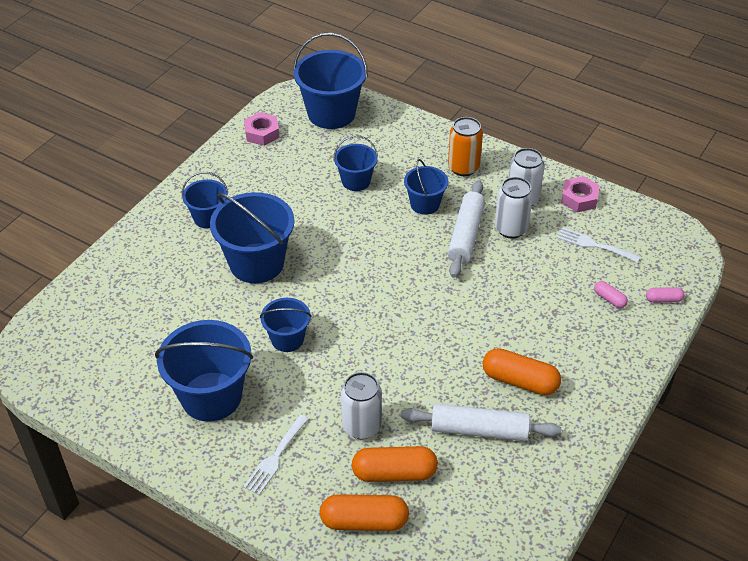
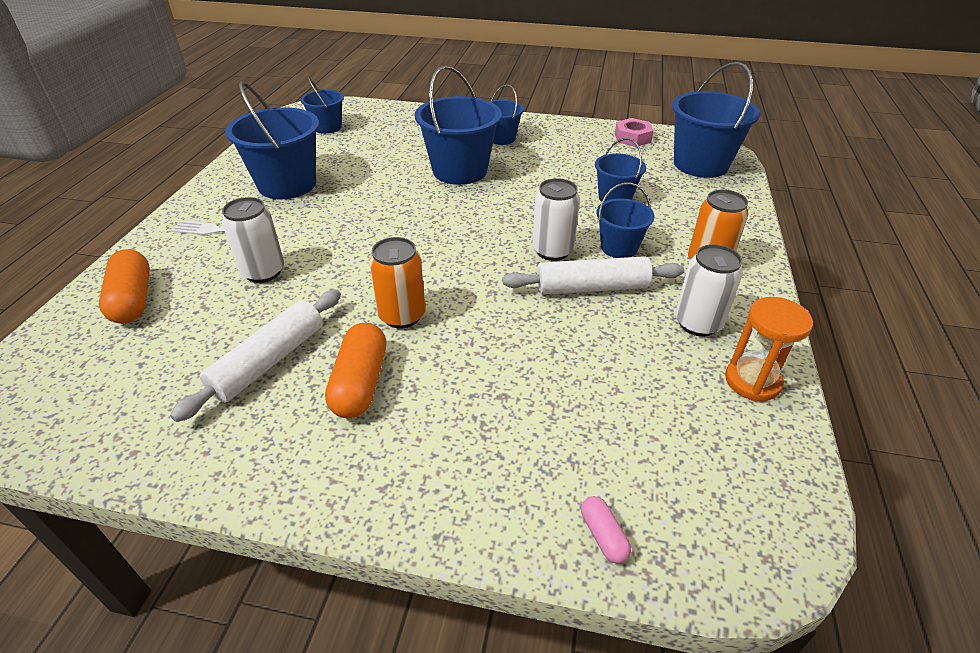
camera: 70 degrees right, 5 degrees down
blue bucket [260,298,312,352] -> blue bucket moved to [301,77,344,134]
orange capsule [352,446,438,482] -> none
white rolling pin [401,404,561,441] -> white rolling pin turned 45 degrees clockwise [170,289,341,422]
white can [495,177,533,238] -> white can moved to [532,178,580,261]
white fork [556,227,640,263] -> none
pink nut [561,176,600,212] -> orange hourglass [725,297,813,401]
pink capsule [594,281,628,308] -> none
none -> orange can [369,237,425,329]

